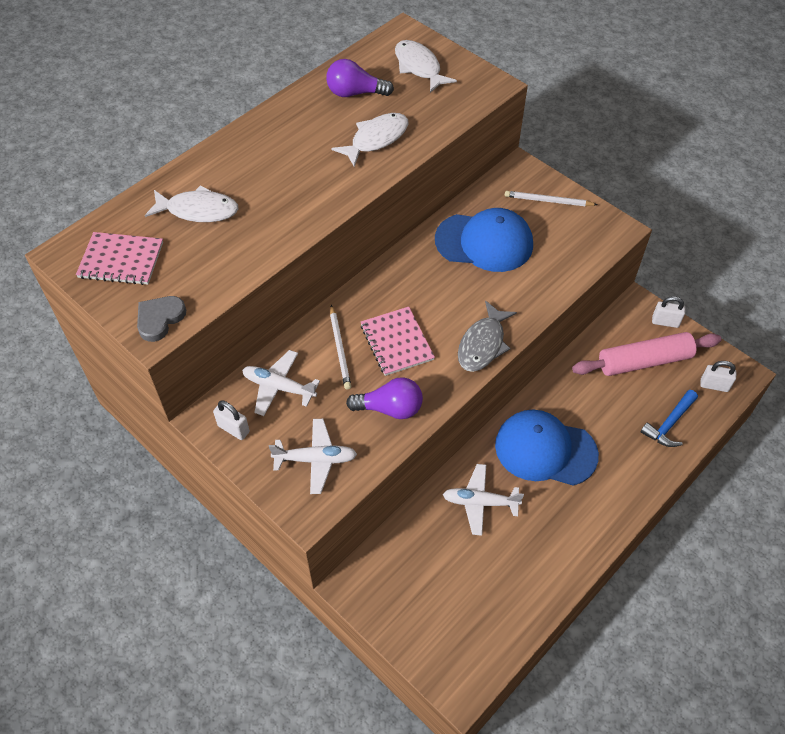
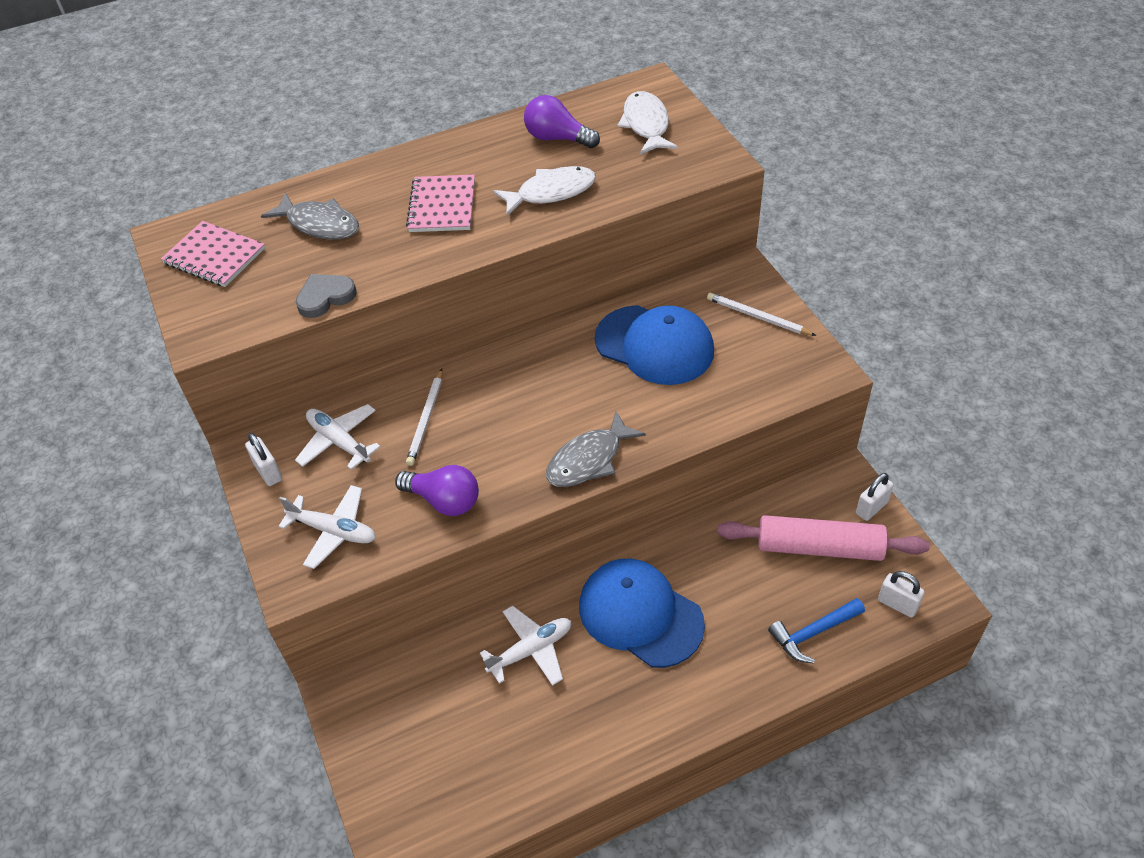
camera: 25 degrees right, 5 degrees down
grey heart [137,296,186,342] -> grey heart moved to [296,274,357,318]
white fish [145,185,238,222] -> grey fish [261,193,359,240]
pink notebook [361,307,435,376] -> pink notebook moved to [406,175,475,232]
white plane [443,464,524,536] -> white plane turned 120 degrees clockwise [480,606,571,686]
white padlock [652,296,685,328] -> white padlock turned 75 degrees counterclockwise [856,473,894,521]

